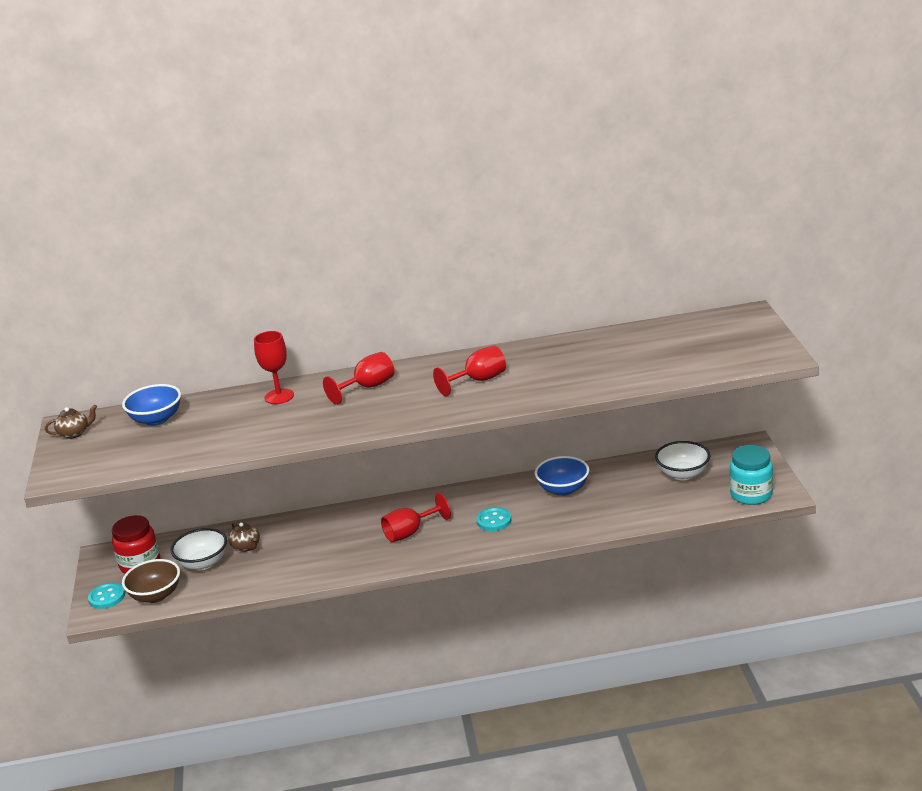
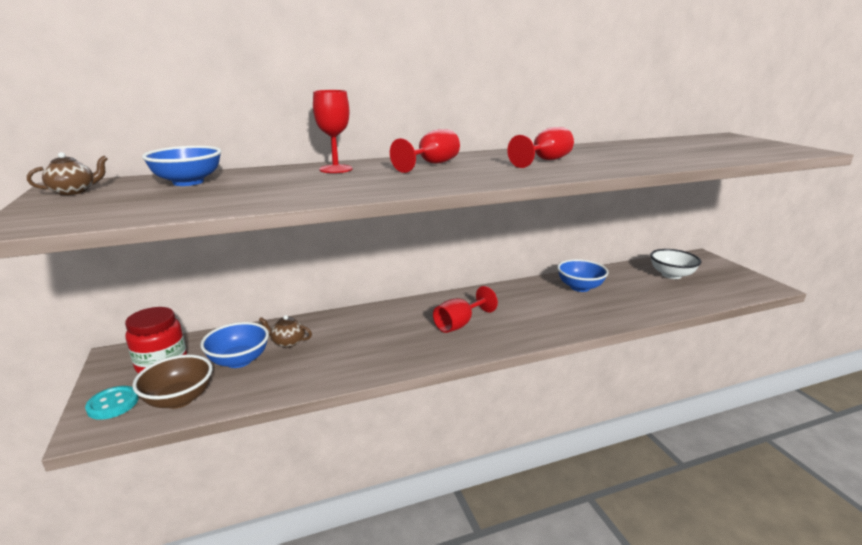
camera: 15 degrees left, 5 degrees down
white bowl [171,528,227,570] -> blue bowl [200,322,269,368]
brown teapot [229,522,260,552] -> brown teapot turned 150 degrees clockwise [259,315,312,348]
turquoise button [476,507,512,531] -> none
turquoise jar [729,445,773,505] -> none

